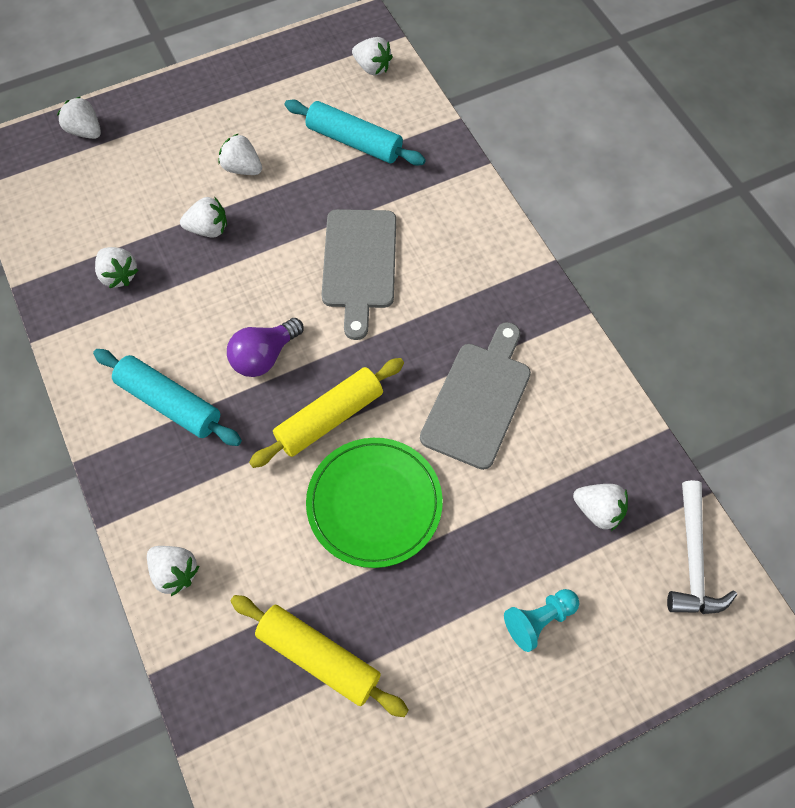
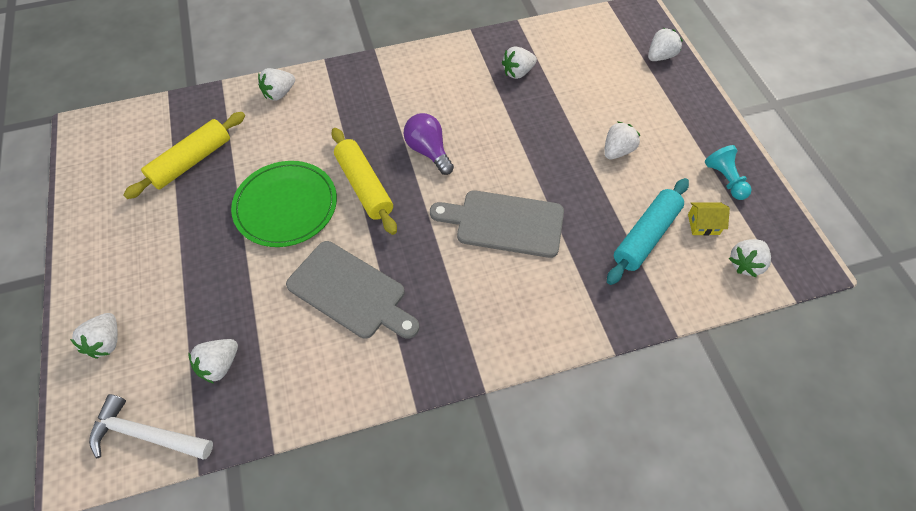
camera: 100 degrees right, 5 degrees down
turquoise rolling pin [93,349,242,446] -> none
white strawberry [180,197,227,238] -> white strawberry moved to [70,313,118,358]
turquoise pawn [504,589,579,652] -> turquoise pawn moved to [705,145,752,200]
none -> yellow house [688,202,730,236]

